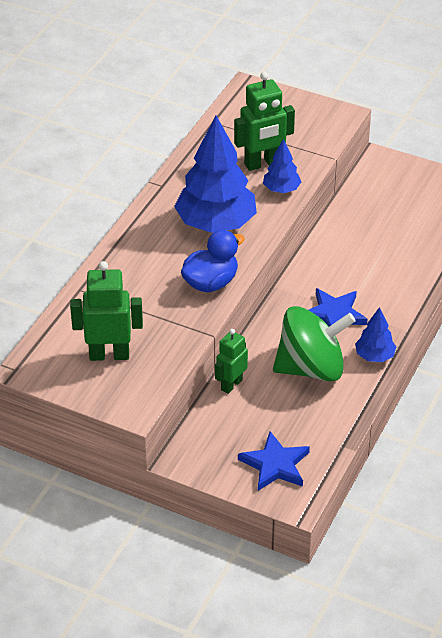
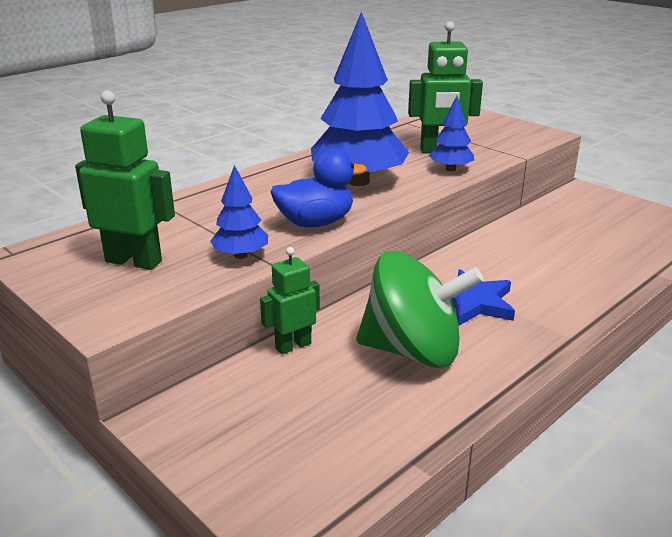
camera: 20 degrees right, 15 degrees down
blue star [238,431,310,491] -> none
blue tree [355,307,396,362] -> blue tree moved to [210,165,268,259]

